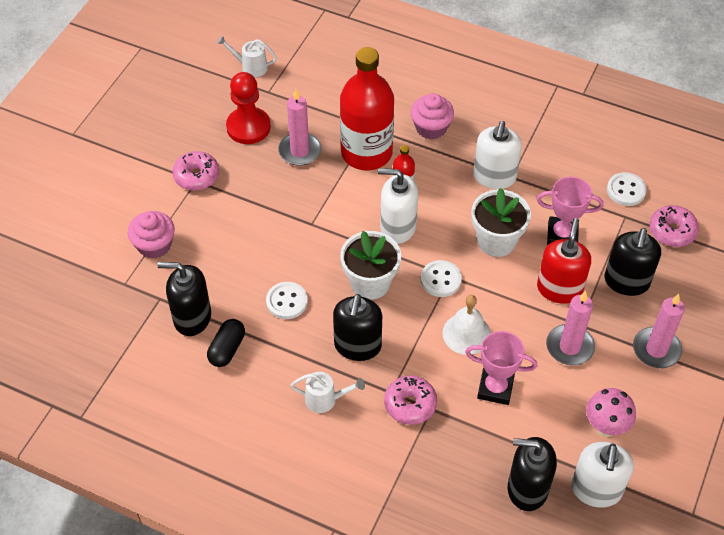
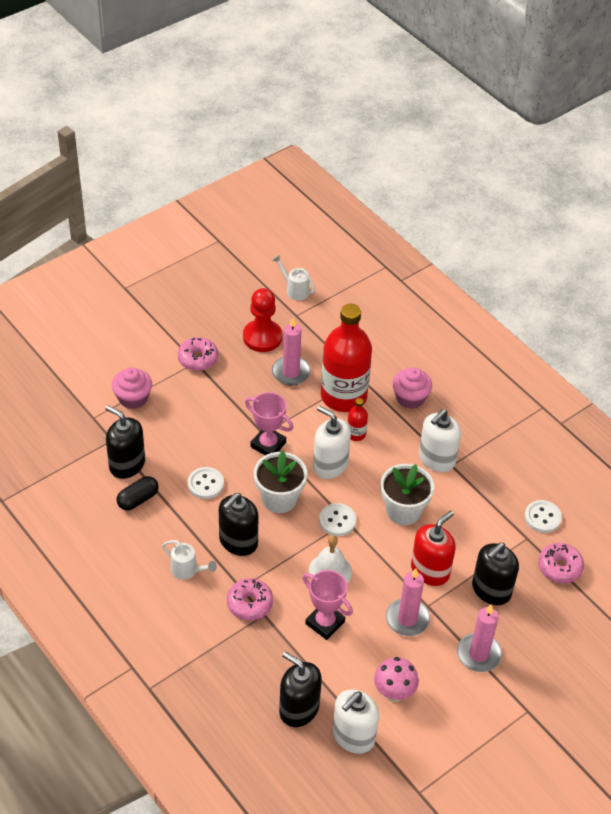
camera: 25 degrees right, 5 degrees down
pink trophy [537,177,604,245] -> pink trophy moved to [245,392,293,455]

